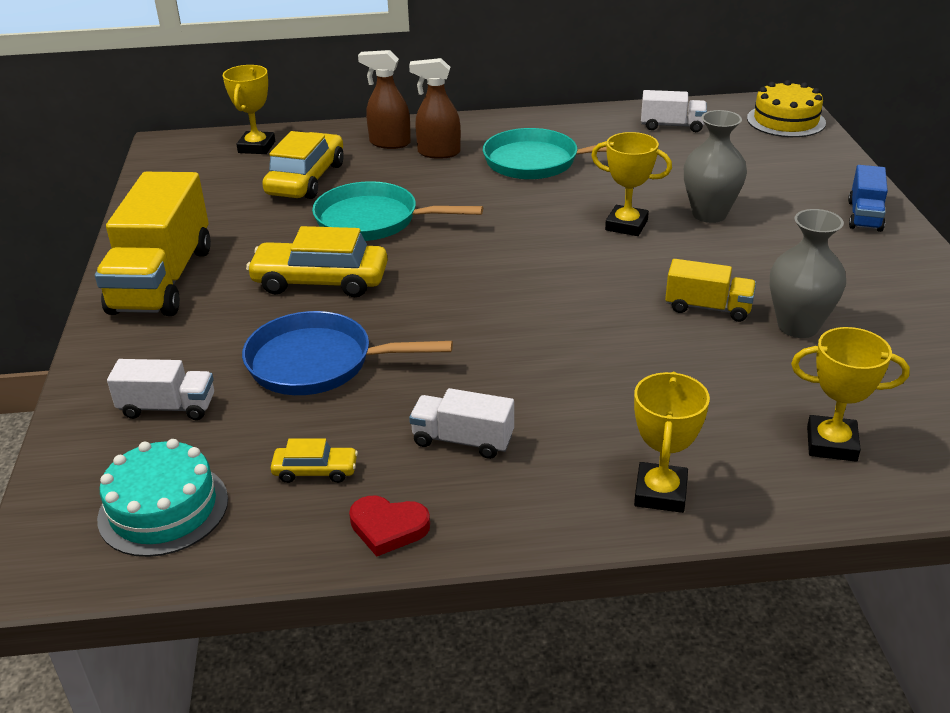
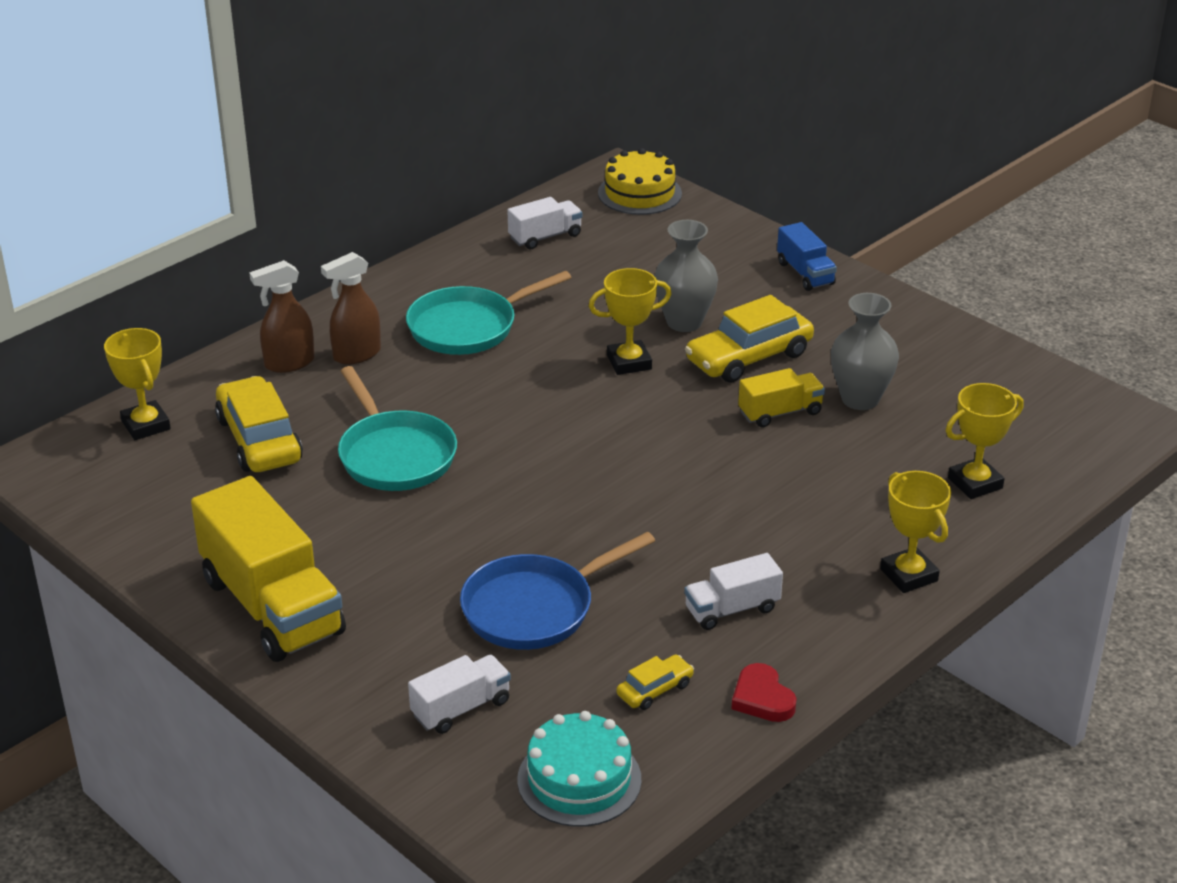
camera: 40 degrees left, 0 degrees up
yellow car [246,226,388,297] -> yellow car moved to [685,295,814,383]
turquoise pan [312,181,483,241] -> turquoise pan turned 90 degrees counterclockwise [338,366,457,491]
red heart [349,496,430,557] -> red heart turned 90 degrees clockwise [731,663,797,722]

